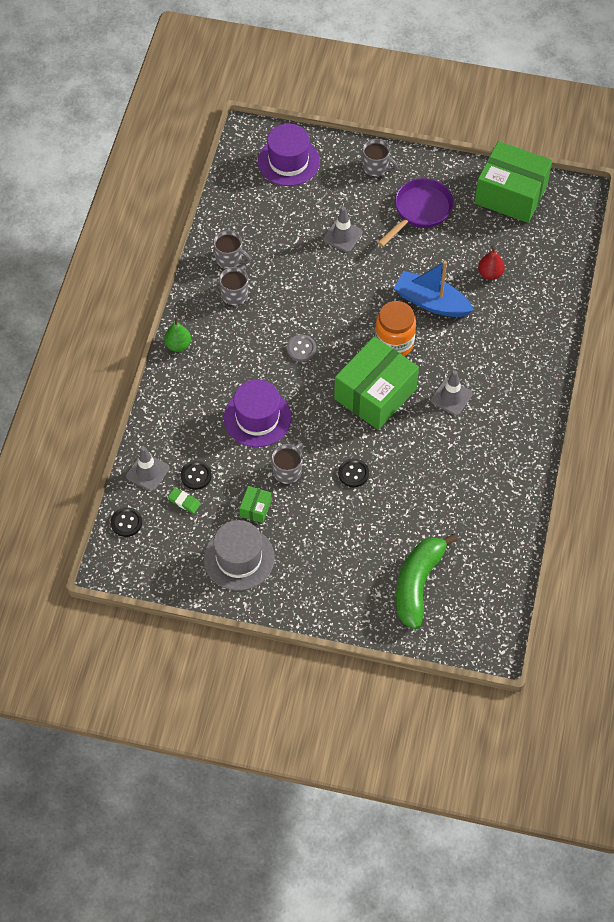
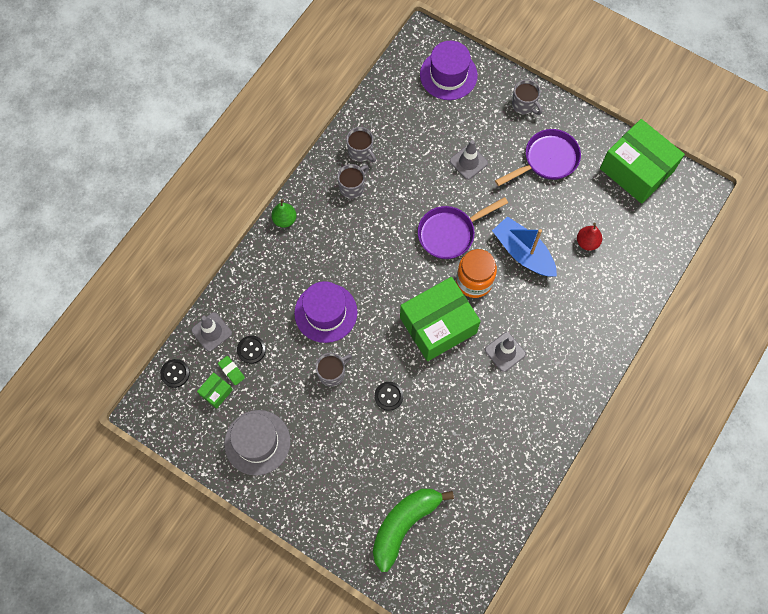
camera: 20 degrees right, 10 degrees up
green box [239,486,272,523] -> green box moved to [197,372,233,409]
grey button [287,335,316,362] -> none
none -> purple pan [418,197,508,259]

